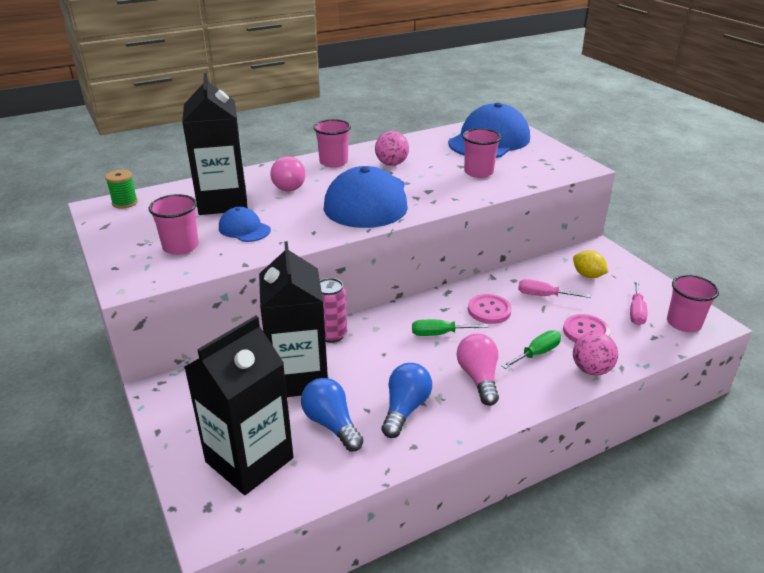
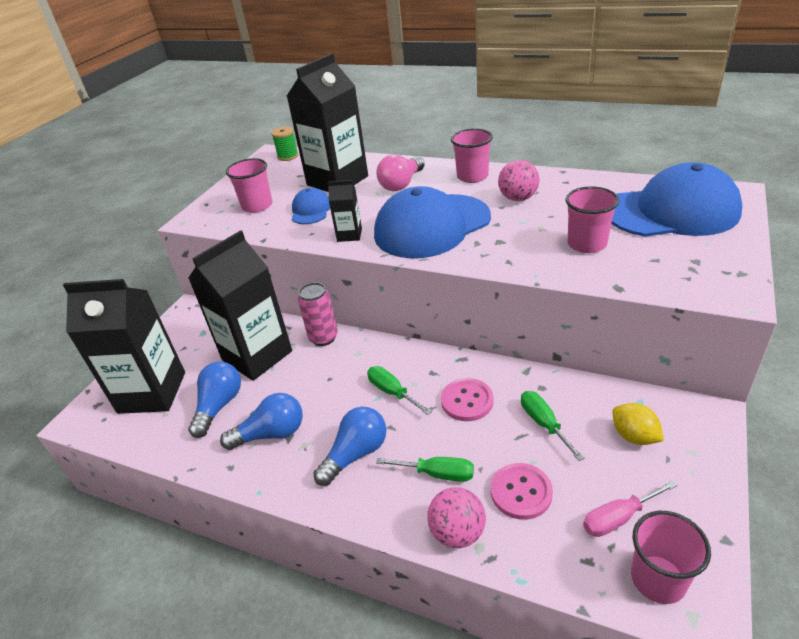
camera: 55 degrees right, 5 degrees up
pink light bulb [457,334,499,406] -> blue light bulb [313,407,386,486]
pink screwdriver [518,279,591,298] -> green screwdriver [521,391,584,461]
yellow lemon [573,250,608,278] -> yellow lemon turned 45 degrees counterclockwise [612,403,664,445]
none -> black carton [328,180,362,242]

